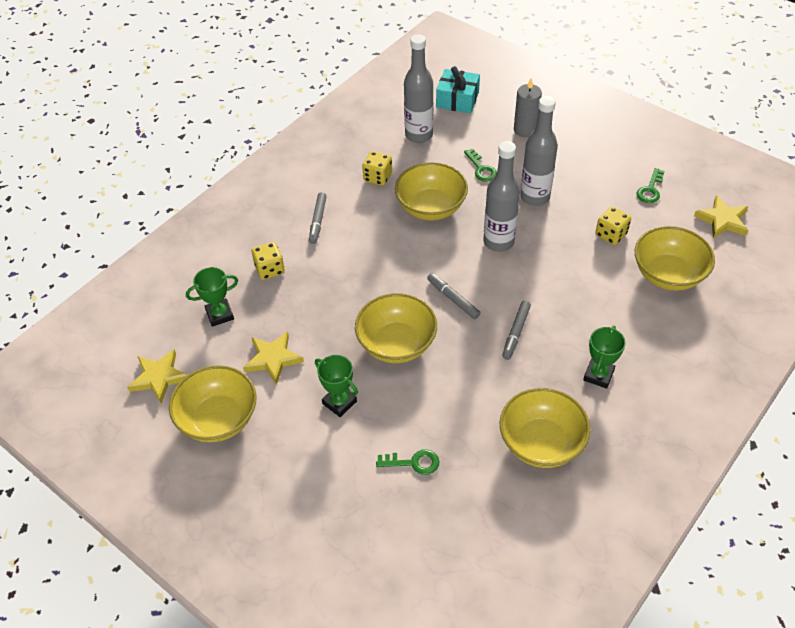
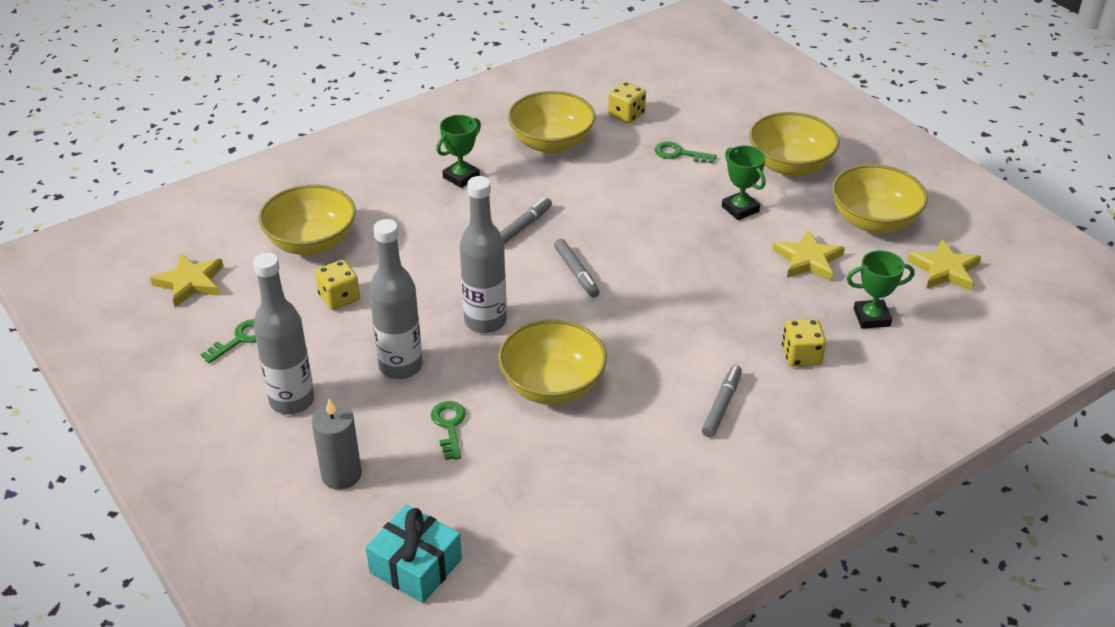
camera: 165 degrees left, 10 degrees down
yellow bowl [355,293,437,363] -> yellow bowl moved to [749,112,840,177]
yellow dice [362,151,392,186] -> yellow dice moved to [608,82,646,123]
grey bottle [404,34,434,143] -> grey bottle moved to [253,252,314,414]

